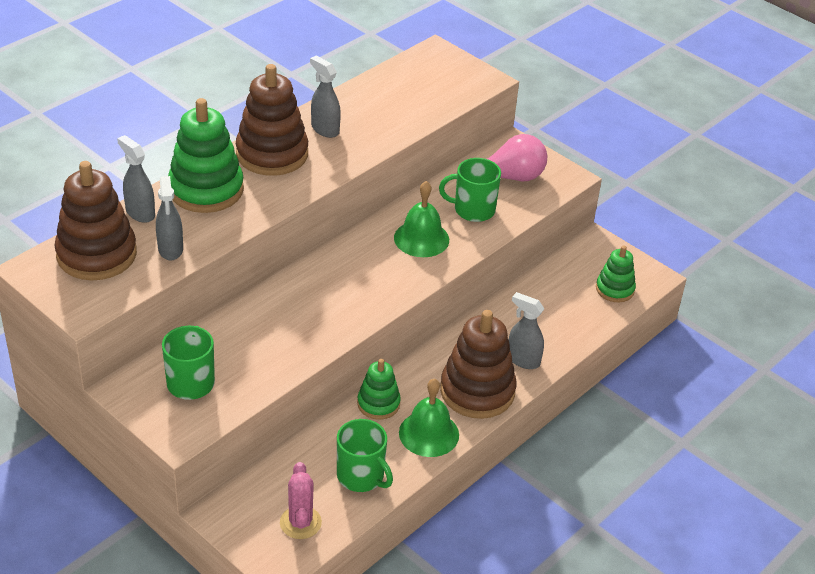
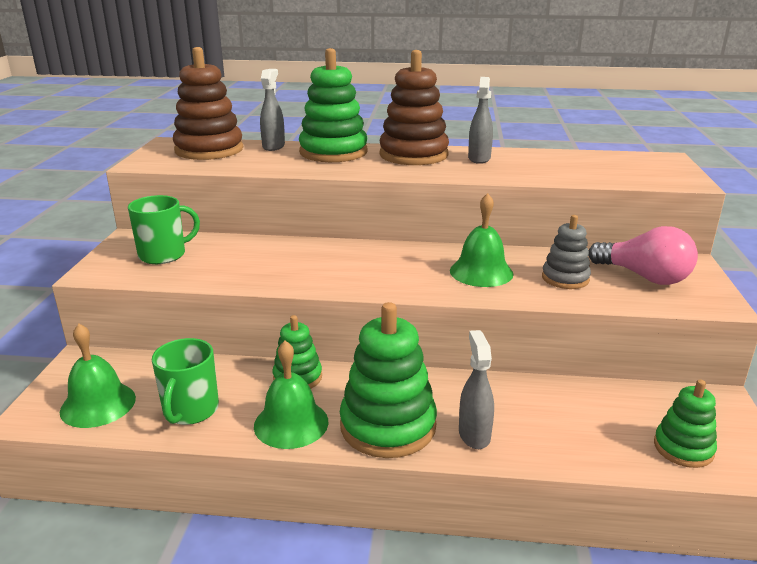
camera: 55 degrees right, 15 degrees down
grey spray bottle [156,176,183,260] -> none
pink cactus [280,462,322,539] -> green bell [60,324,136,428]
green mug [439,158,501,222] -> grey stacking toy [542,215,591,289]
brown stacking toy [440,310,517,419] -> green stacking toy [340,302,437,458]

